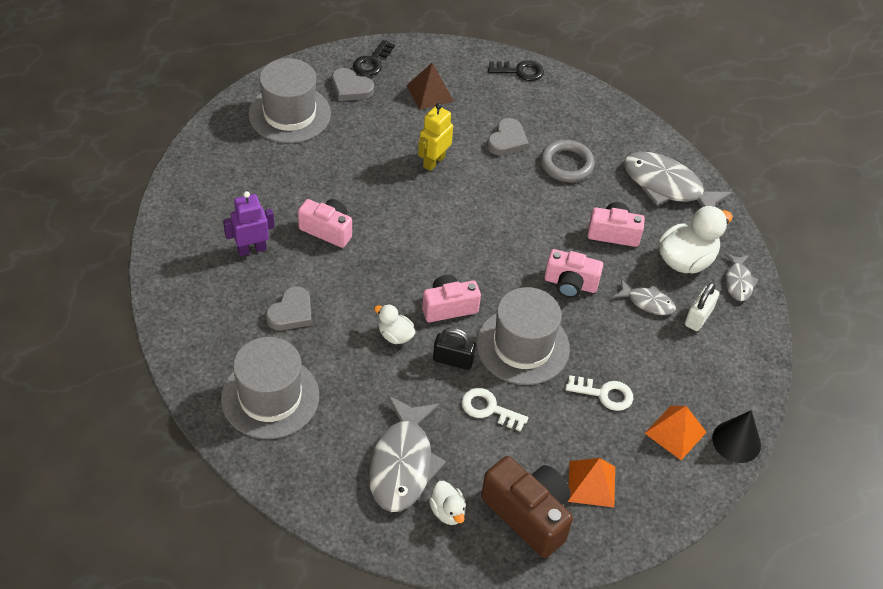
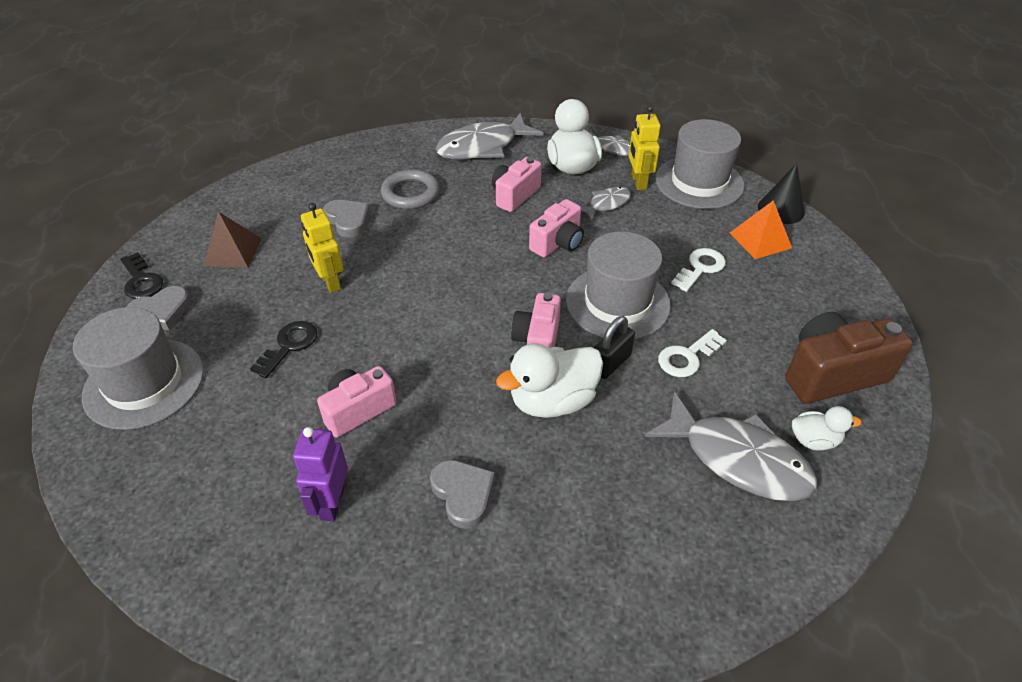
camera: 60 degrees left, 5 degrees down
grey hat [221,337,319,439] -> grey hat moved to [655,119,744,209]
white duck [374,304,415,344] -> white duck [496,344,603,418], size x1.83
black key [488,60,544,81] -> black key moved to [250,321,318,378]
orange pyramid [568,458,615,507] -> none
white padlock [685,282,719,331] -> yellow robot [629,105,661,190]

